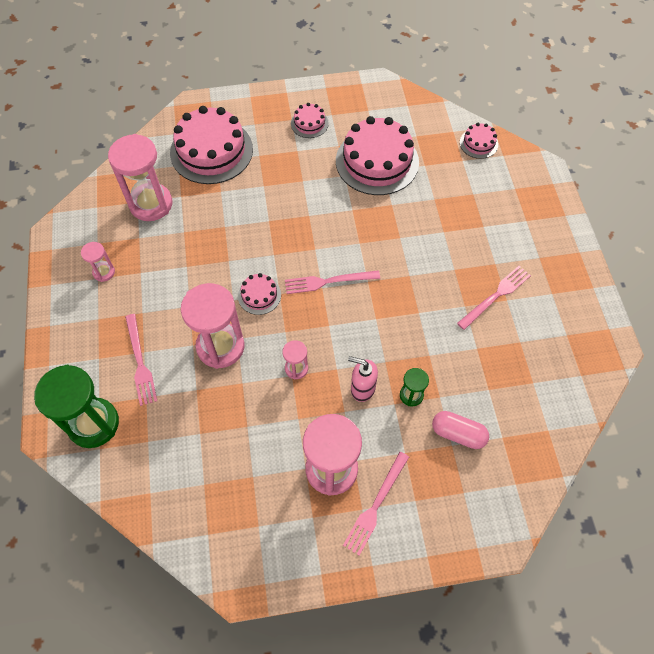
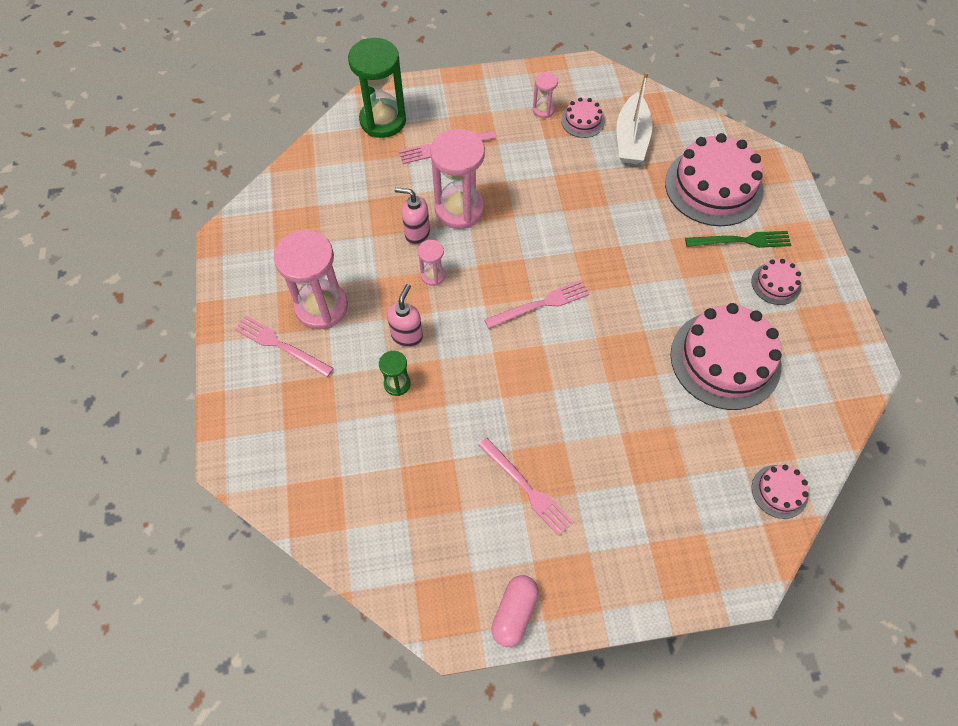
camera: 90 degrees right, 0 degrees up
pink hourglass [108,134,172,221] -> white boat [617,72,653,164]
pink cake [238,273,281,315] -> pink cake moved to [561,97,605,138]
pink fork [285,270,380,294] -> pink fork turned 75 degrees clockwise [484,280,589,329]
pink capsule [432,411,489,449] -> pink capsule moved to [491,575,539,647]
none -> pink soap dispenser [394,187,430,245]
none -> green fork [685,231,791,248]

